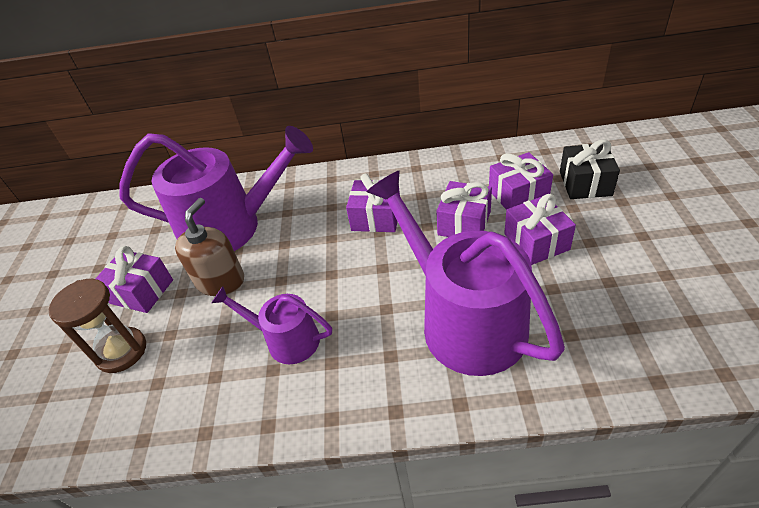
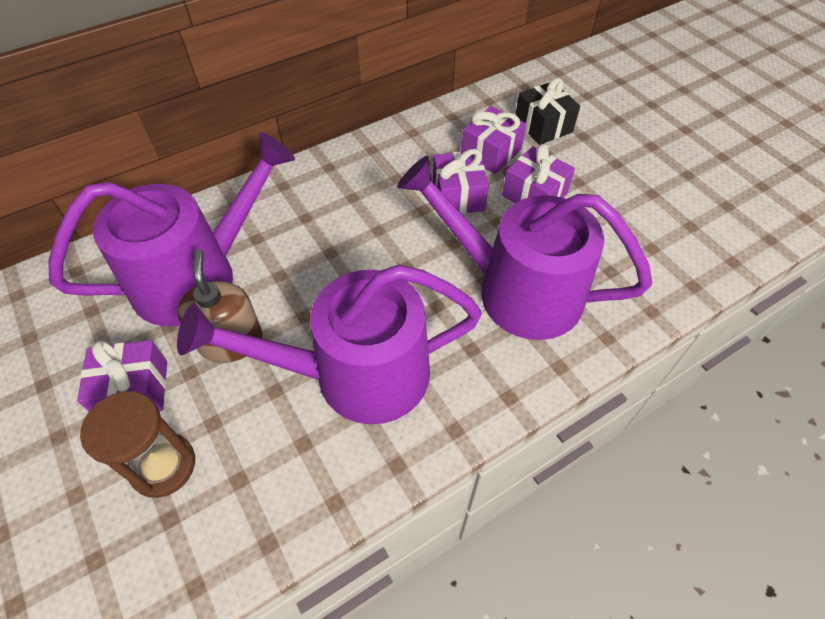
camera: 35 degrees left, 10 degrees up
purple watering can [212,286,332,364] -> purple watering can [177,264,482,424], size x1.92
purple gift [346,173,400,232] -> none

